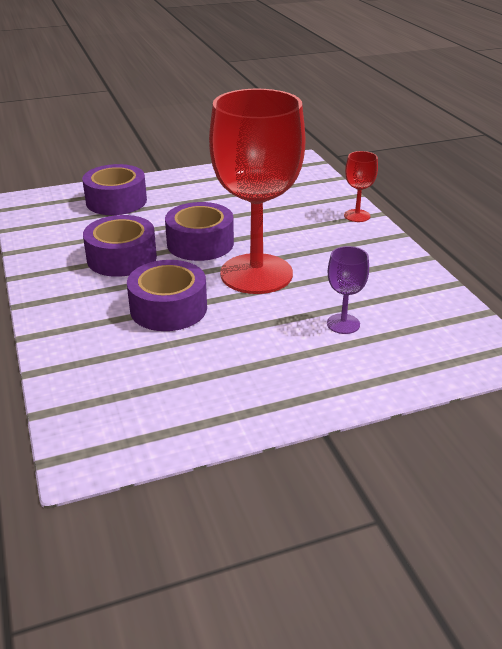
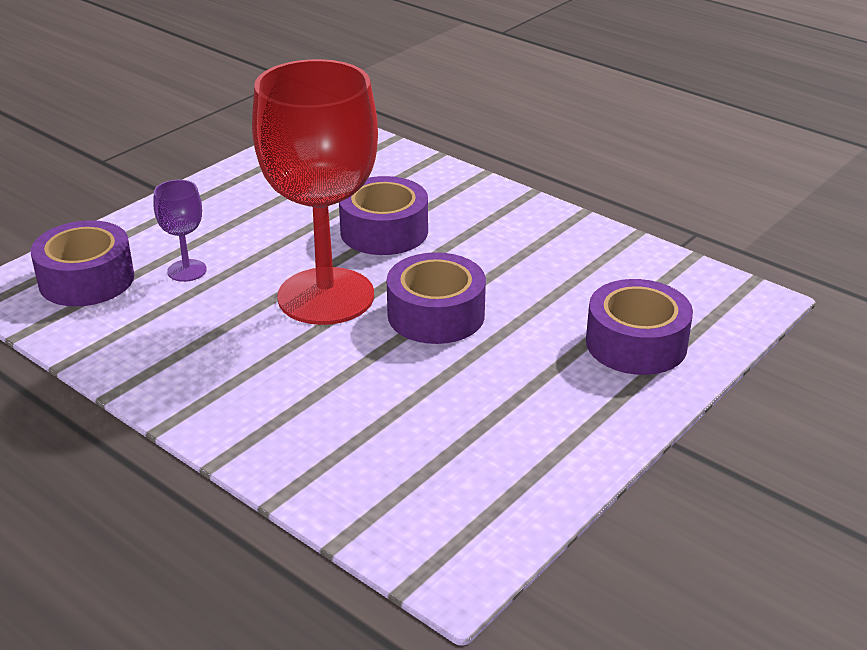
camera: 150 degrees right, 0 degrees up
purple tape [83,215,157,277] -> purple tape moved to [31,220,134,307]
red goblet [344,151,378,222] -> none

